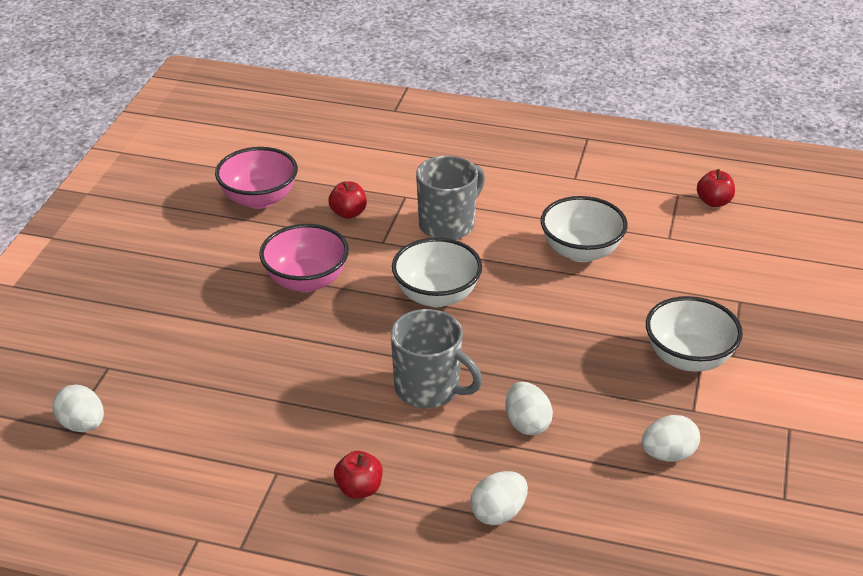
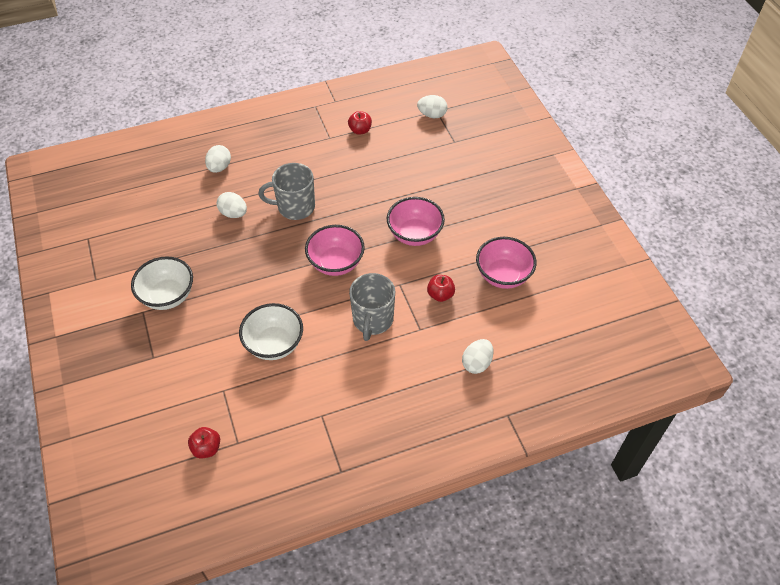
camera: 145 degrees right, 15 degrees up
red apple [334,451,383,499] -> red apple moved to [348,111,372,135]
white bowl [392,238,482,307] -> pink bowl [305,225,365,276]
white egg [641,415,700,462] -> white egg moved to [462,339,493,374]

